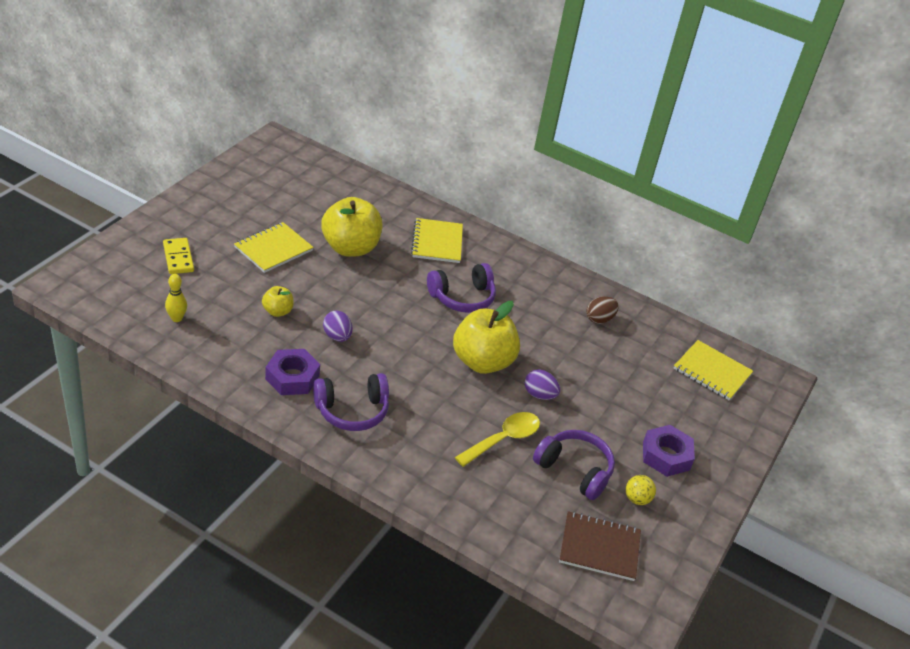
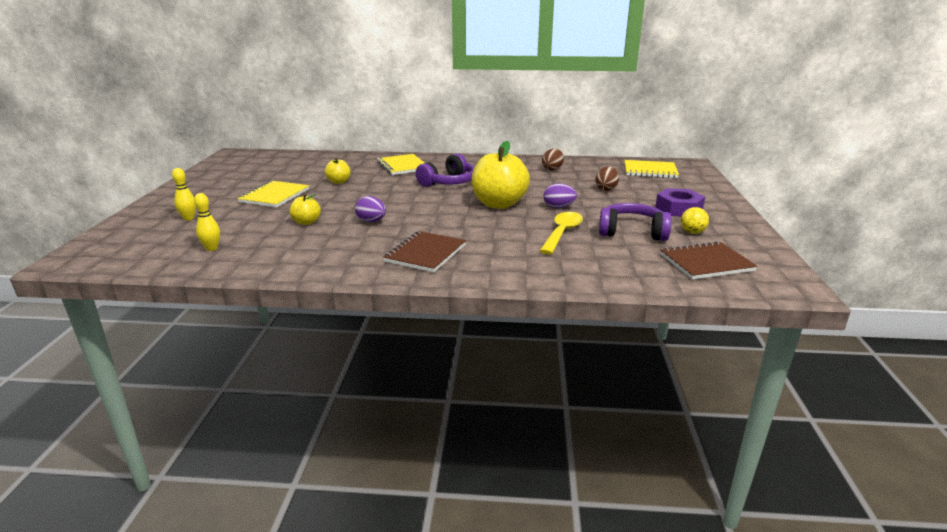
camera: 20 degrees left, 15 degrees down
yellow domino [163,238,194,274] -> yellow bowling pin [172,168,196,221]
purple nut [265,349,320,395] -> none
purple headphones [313,373,389,431] -> brown notebook [383,231,466,272]
yellow apple [321,197,382,257] -> yellow apple [325,158,351,184], size x0.48
none -> brown egg [595,167,619,191]

